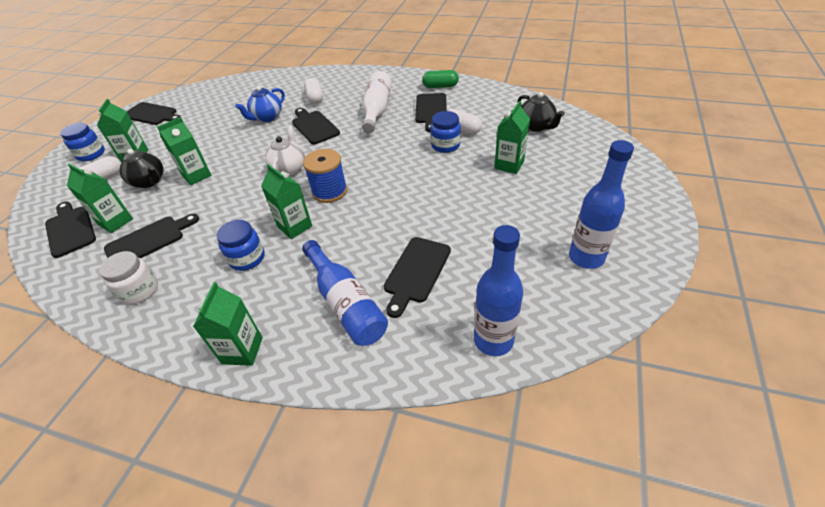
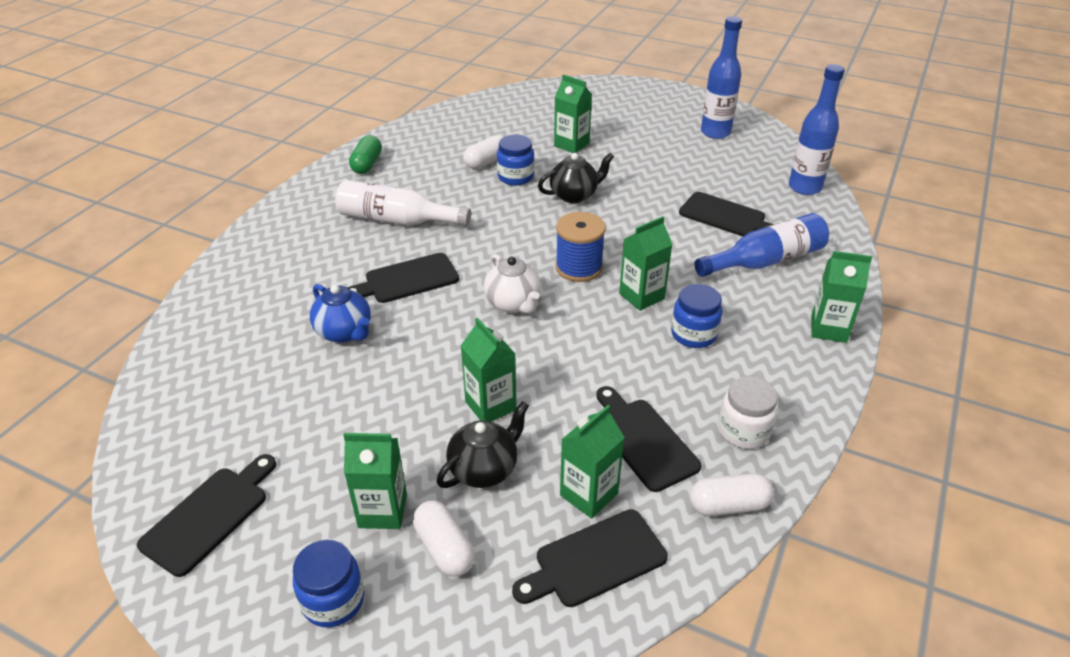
camera: 85 degrees left, 5 degrees down
white teapot [265,125,305,176] -> white teapot turned 135 degrees counterclockwise [484,254,541,314]
white capsule [304,78,323,104] -> white capsule moved to [690,473,774,516]
black cutting board [415,93,447,132] -> none
black teapot [518,92,565,132] -> black teapot moved to [538,153,614,203]

